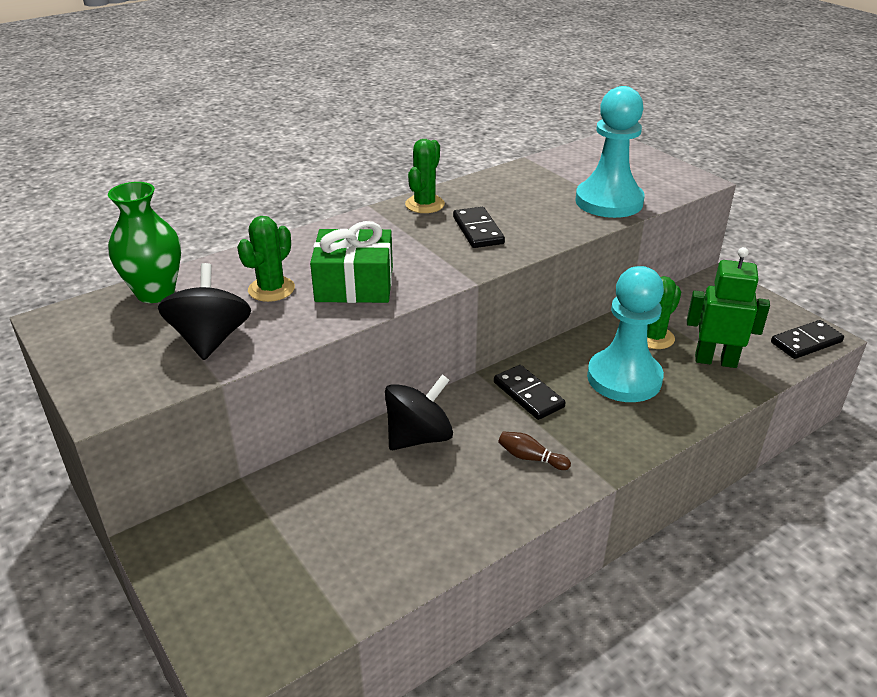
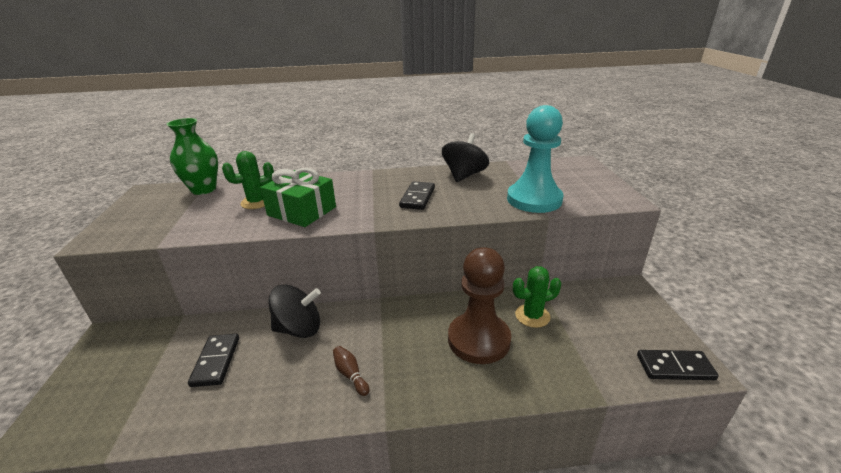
camera: 30 degrees right, 5 degrees down
black spinning top [158,263,251,360] -> black spinning top moved to [442,133,489,182]
green cactus [405,139,445,213] -> none
black domino [494,365,566,420] -> black domino moved to [188,334,239,387]
turquoise pawn [587,266,664,402] -> brown pawn [448,247,511,364]
green robot [687,247,770,368] -> none

